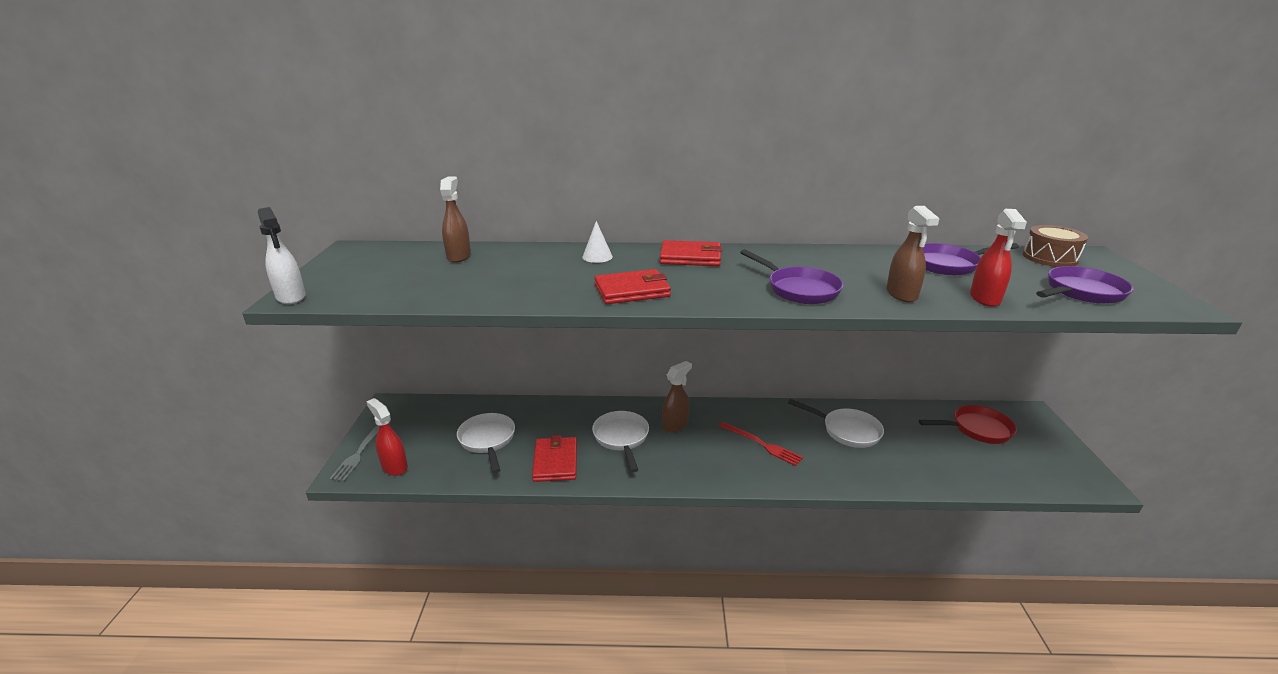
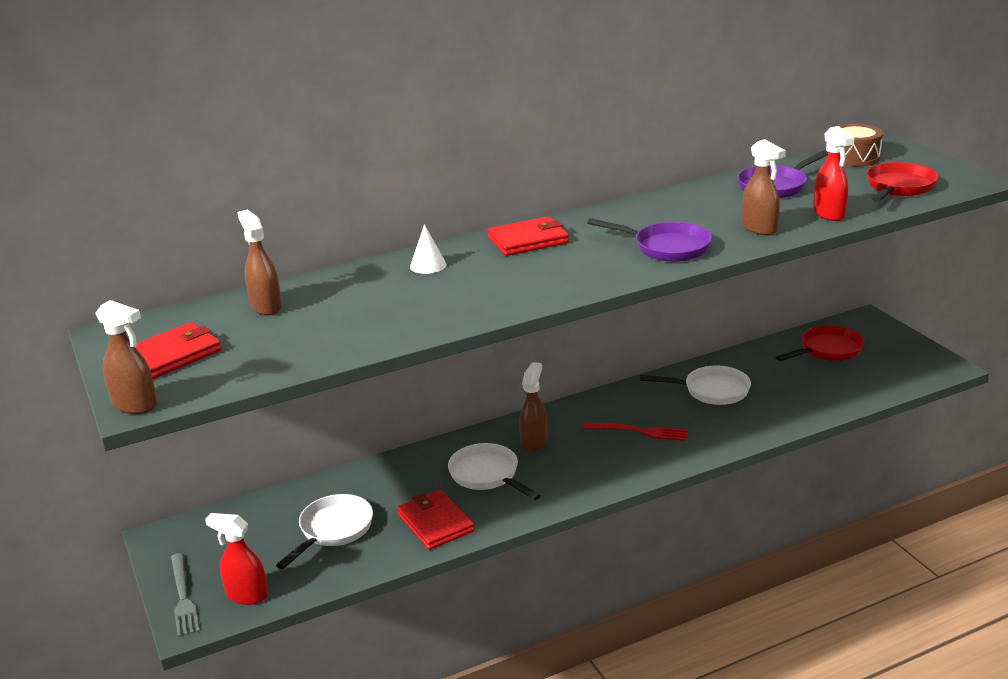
camera: 25 degrees left, 0 degrees up
white spray bottle [258,207,306,304] -> brown spray bottle [96,300,157,414]
white pan [457,413,515,473] -> white pan turned 75 degrees clockwise [276,494,373,569]
red wallet [594,269,671,304] -> red wallet moved to [135,322,222,379]
purple pan [1036,266,1133,304] -> red pan [866,162,939,202]

